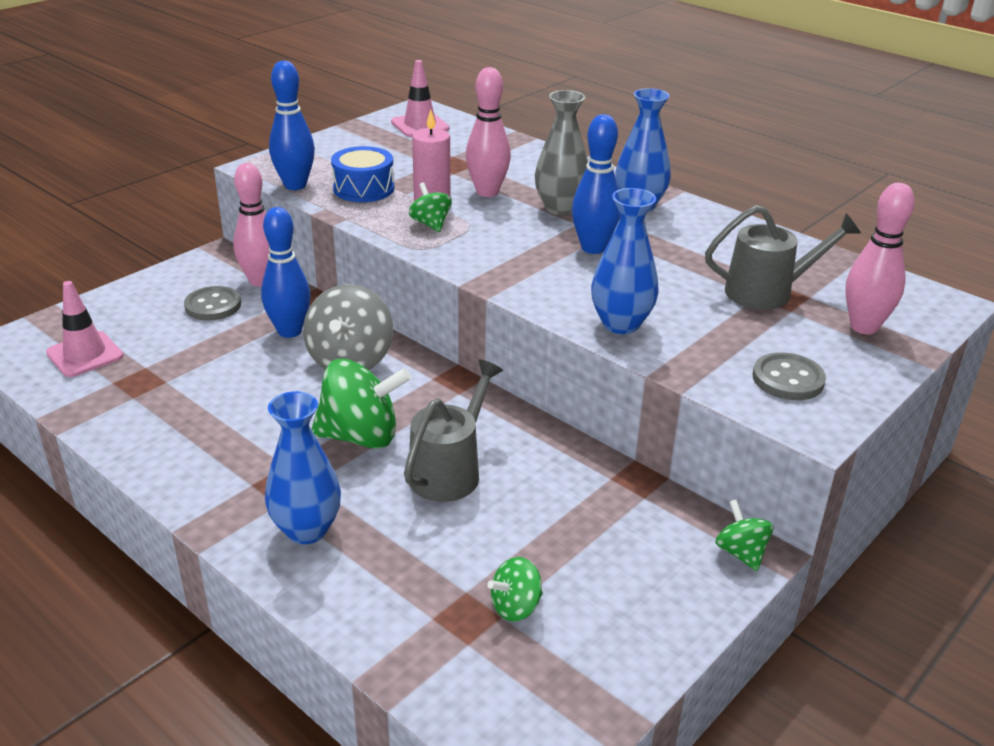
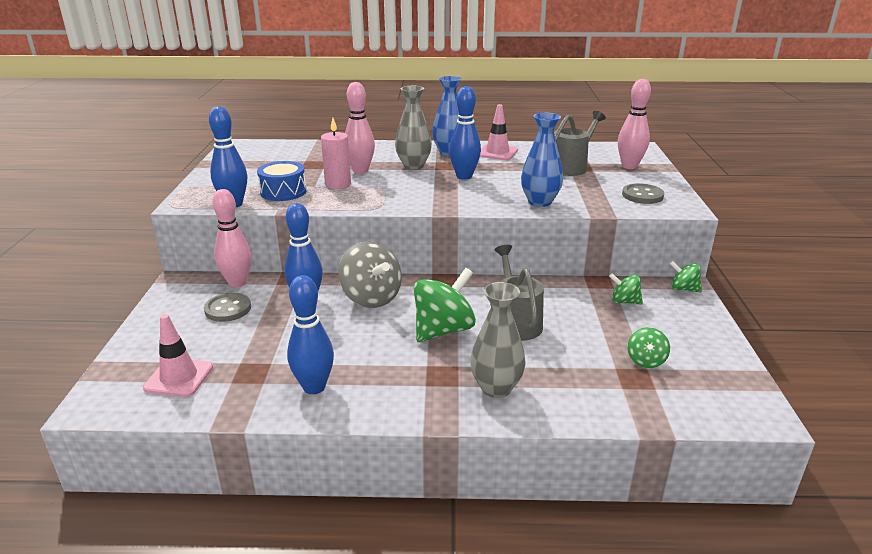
camera: 40 degrees left, 5 degrees down
blue vase [265,391,341,544] -> grey vase [470,282,525,398]
pink traffic cone [391,60,449,137] -> pink traffic cone moved to [480,104,518,160]
green spinning top [409,182,452,232] -> green spinning top moved to [609,273,643,305]
none -> blue bowling pin [287,275,334,394]

